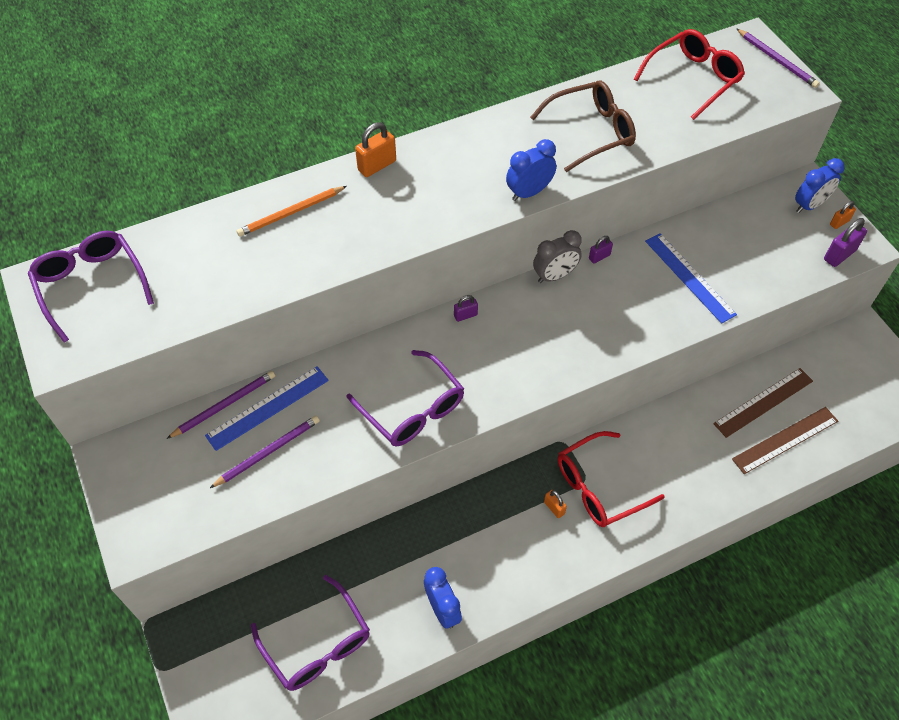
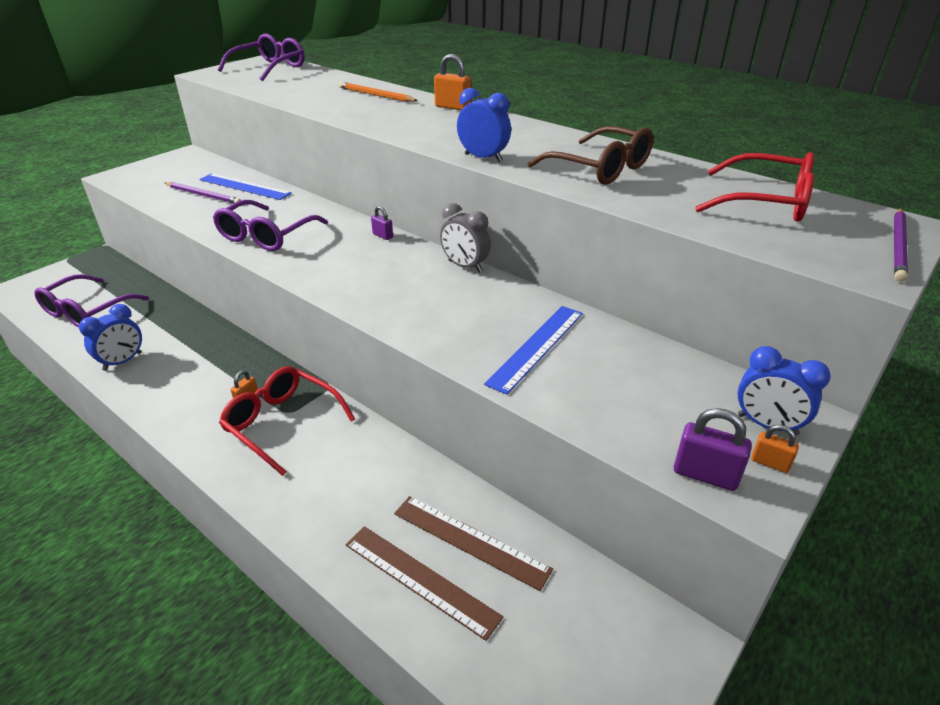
camera: 65 degrees right, 20 degrees down
purple pencil [166,371,275,439] -> none
purple padlock [589,236,613,264] -> none

